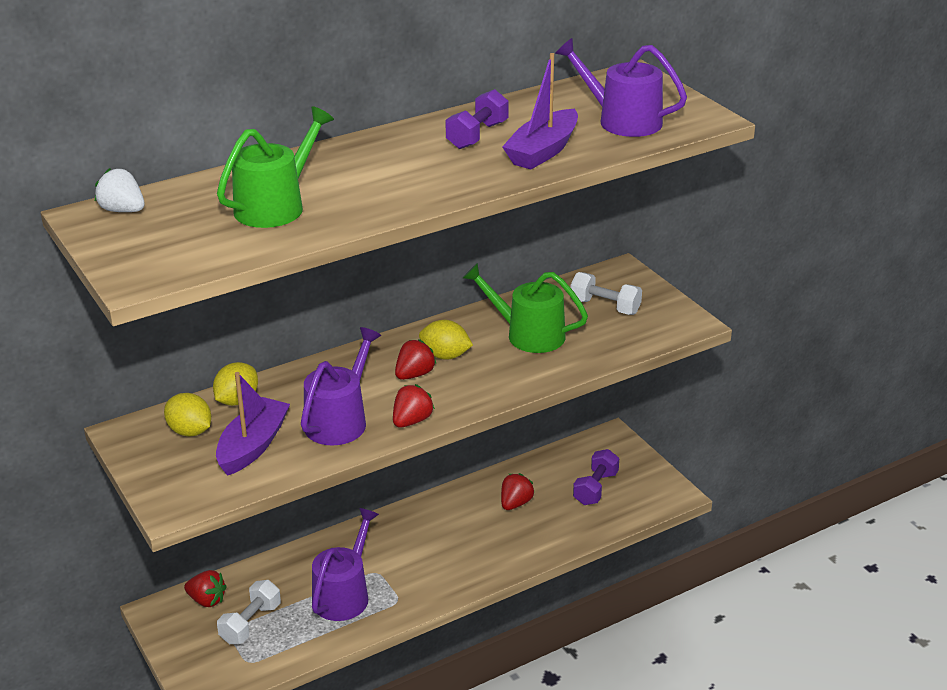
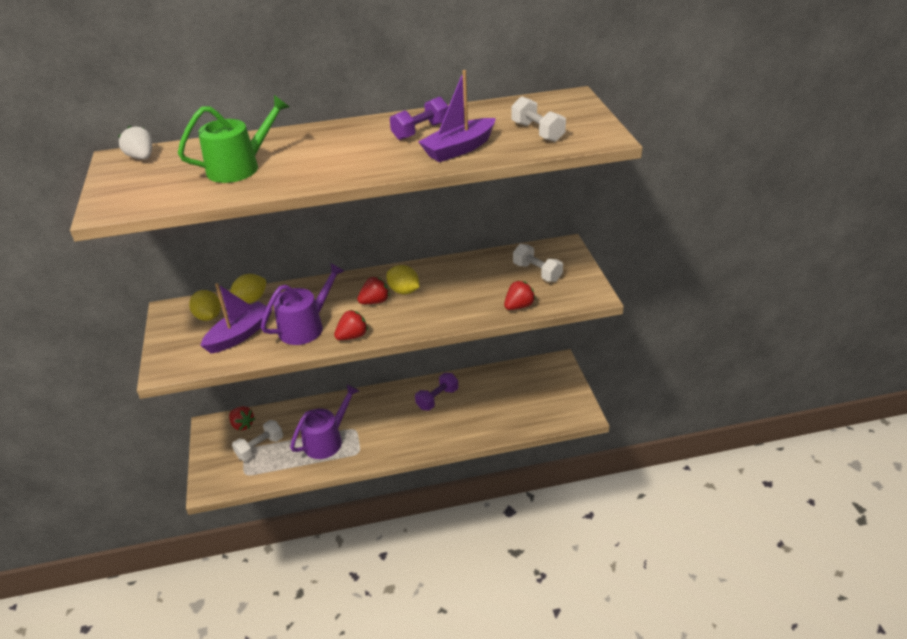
camera: 20 degrees right, 5 degrees up
green watering can [463,263,588,353] -> none
red strawberry [501,473,535,510] -> red strawberry moved to [504,281,536,310]
purple watering can [555,38,687,137] -> white dumbbell [512,96,566,142]
purple dumbbell [573,449,619,505] -> purple dumbbell moved to [415,373,458,411]

